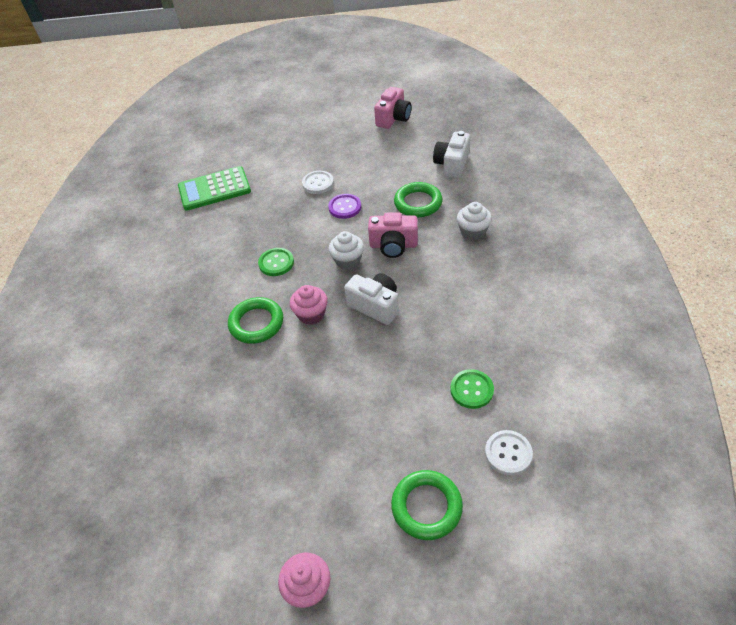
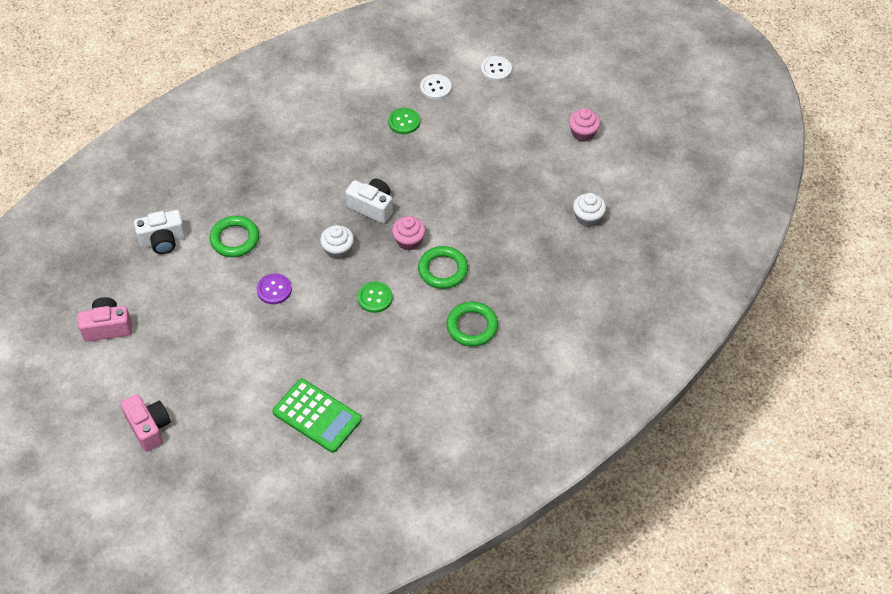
camera: 130 degrees left, 5 degrees up
white button [302,171,334,194] -> white button moved to [481,56,512,81]
white camera [344,273,399,325] -> white camera turned 120 degrees clockwise [345,179,393,224]
pink camera [368,212,418,258] -> pink camera moved to [120,394,171,452]
green ring [391,470,463,540] -> green ring moved to [446,302,498,347]
white cupcake [457,202,492,240] -> white cupcake moved to [573,193,606,227]

